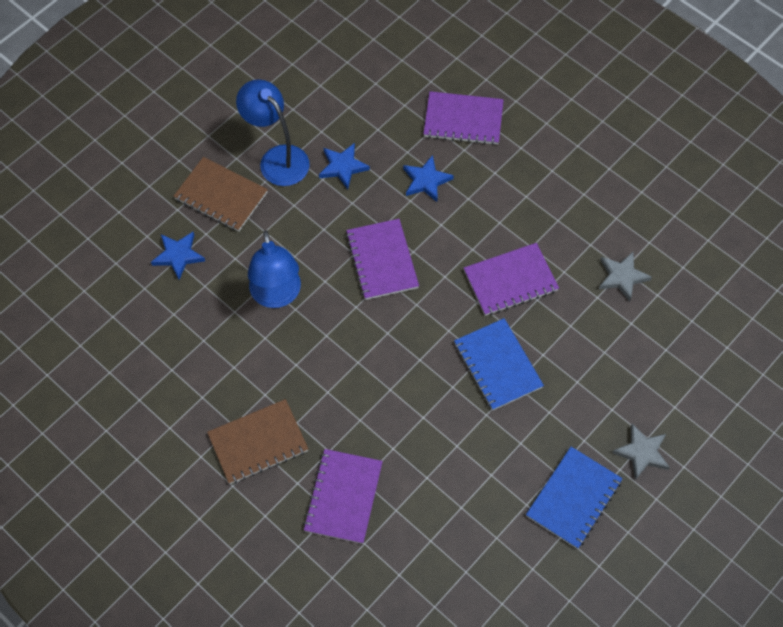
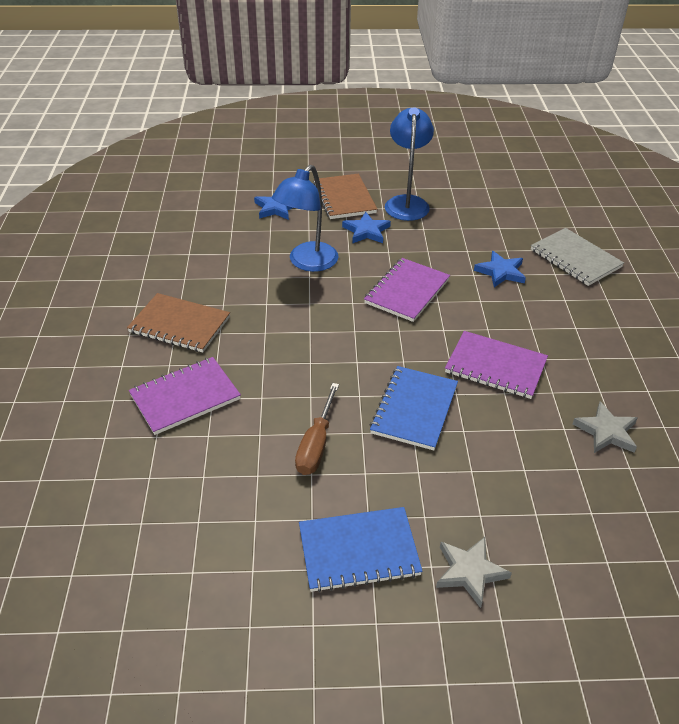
camera: 45 degrees right, 20 degrees down
blue star [319,143,370,189] -> blue star moved to [342,212,391,244]
purple notebook [424,91,504,145] -> grey notebook [531,228,624,286]
none -> brown screwdriver [295,383,339,475]

